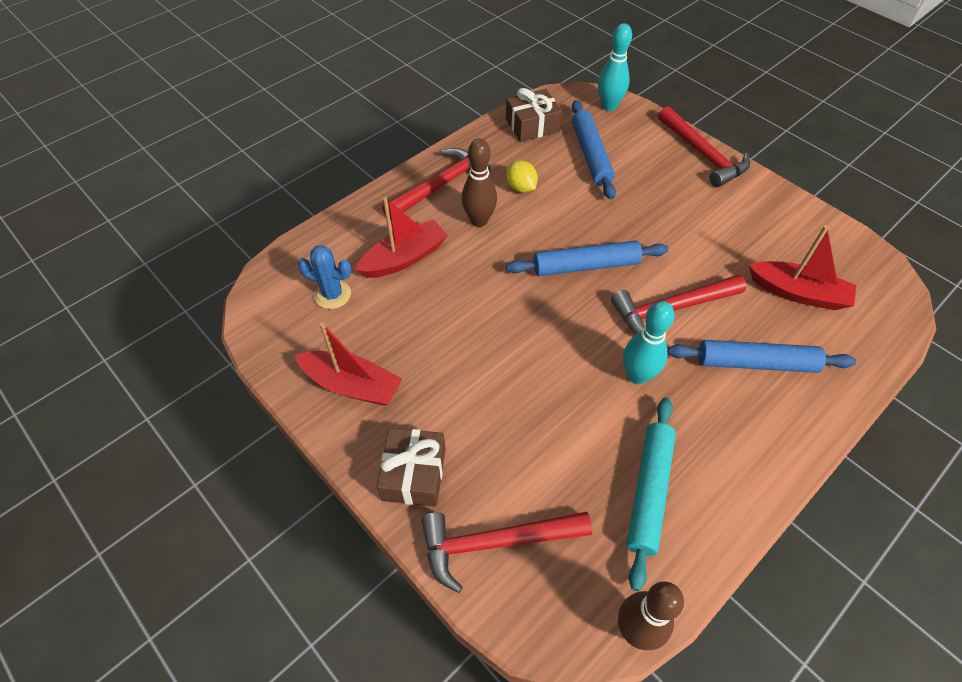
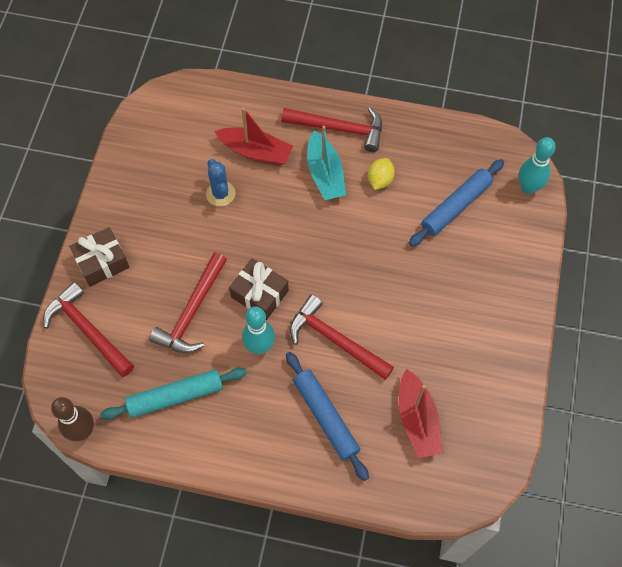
camera: 55 degrees right, 10 degrees up
red boat [294,322,402,406] -> none
blue cactus [298,245,352,309] -> blue cactus moved to [206,159,235,207]
brown bowling pin [462,138,497,227] -> turquoise boat [307,126,346,200]
brown gift [506,88,562,142] -> brown gift moved to [229,258,289,320]
blue rolling pin [506,241,669,276] -> none
red hammer [658,106,750,187] -> red hammer moved to [149,253,227,353]

